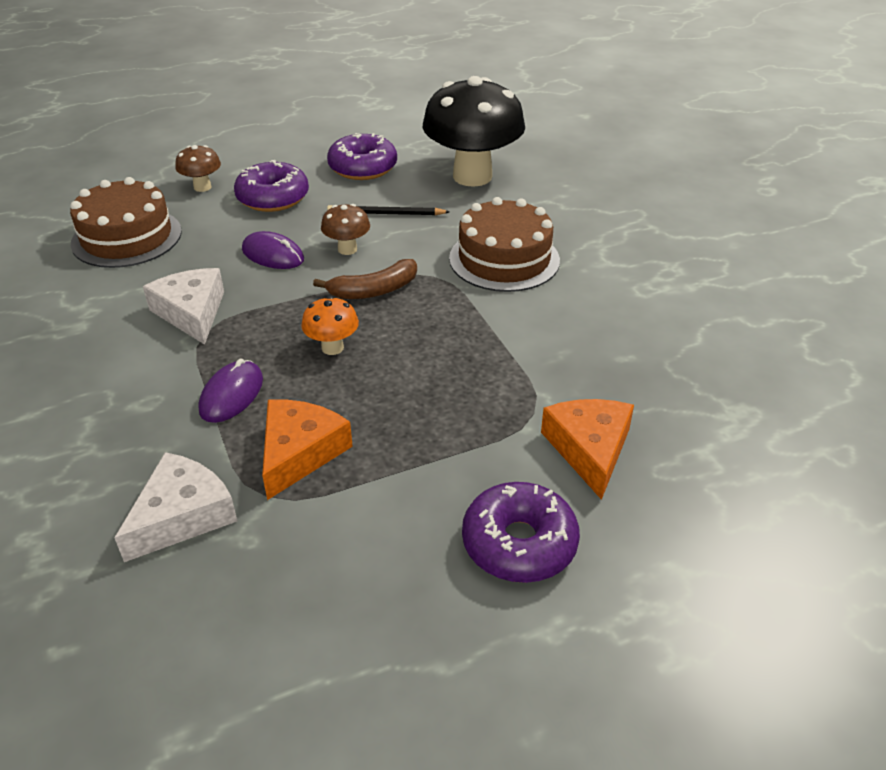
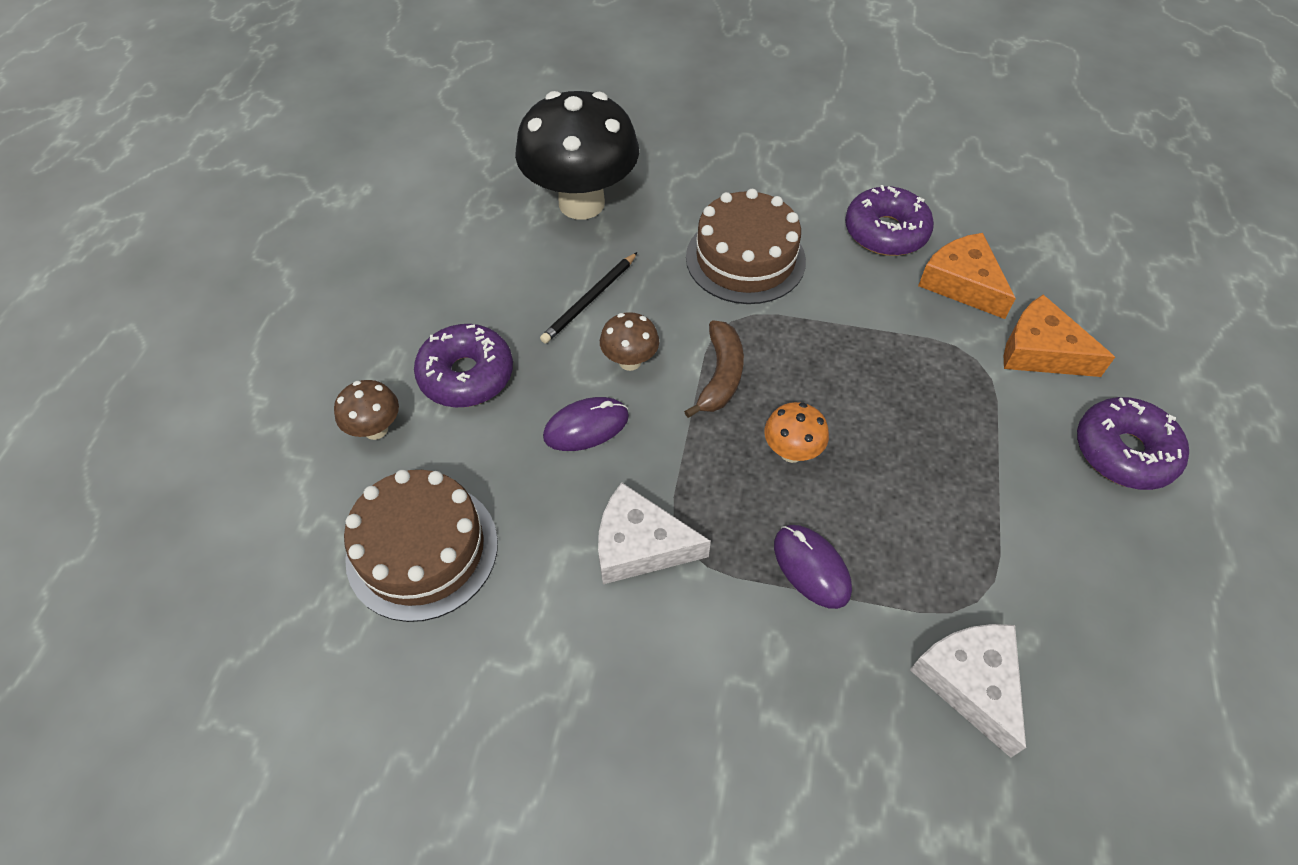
camera: 55 degrees left, 15 degrees up
orange cheese [262,399,353,500] -> orange cheese moved to [918,233,1016,319]
purple donut [327,133,397,180] -> purple donut moved to [845,185,934,256]

